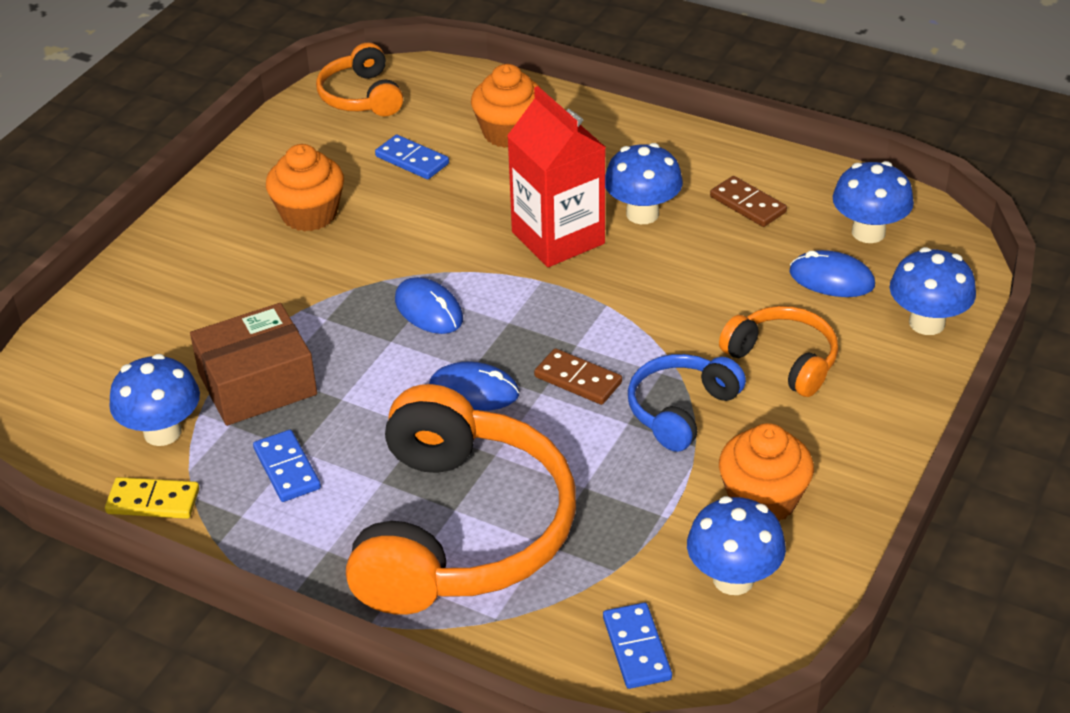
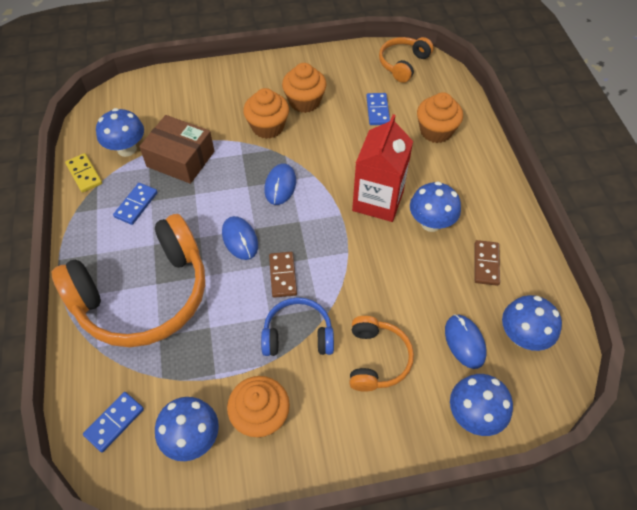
camera: 50 degrees right, 15 degrees up
none -> orange cupcake [243,88,289,139]

